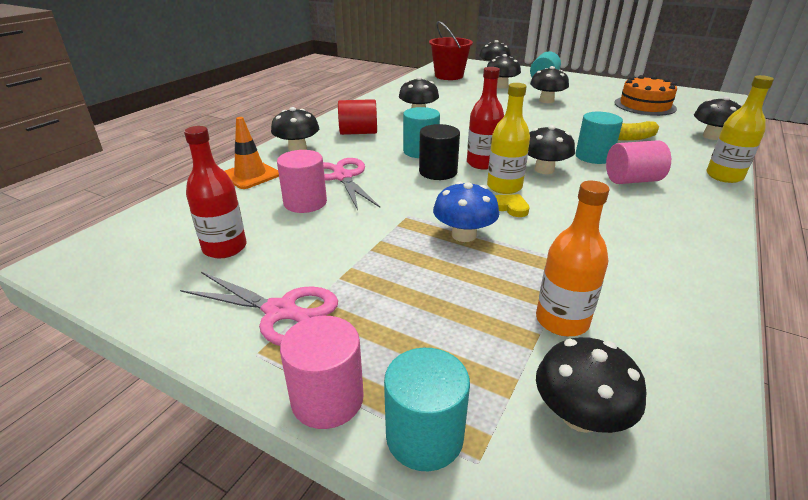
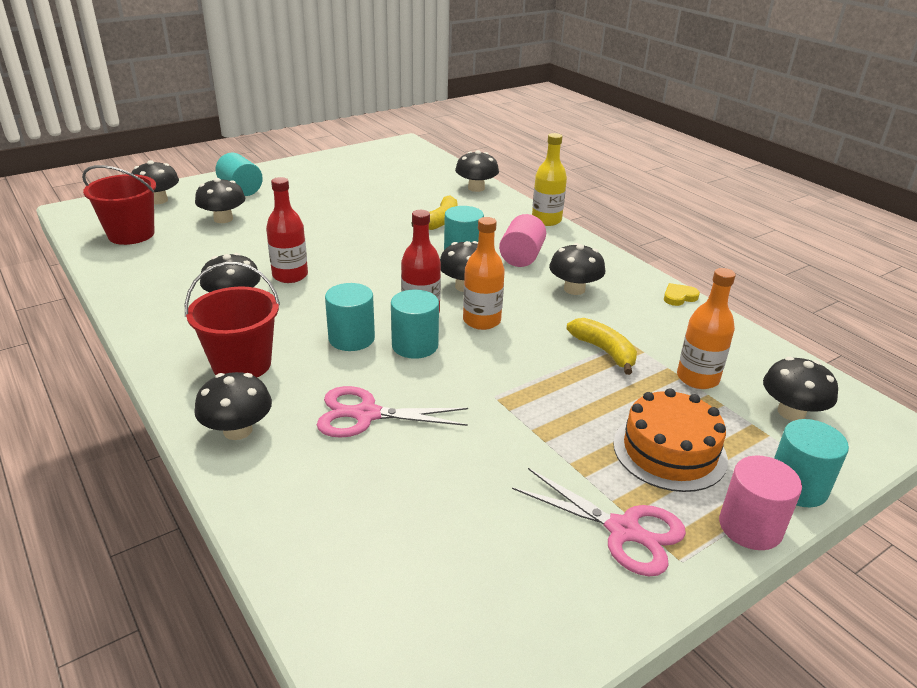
camera: 65 degrees left, 0 degrees up
pink scissors [180,272,338,346] -> pink scissors turned 75 degrees clockwise [512,468,686,576]
red bottle [184,126,247,258] -> red bottle moved to [266,177,308,283]
orange traffic cone [225,117,279,189] -> none
pink cylinder [277,150,327,213] -> none
red cylinder [338,99,377,135] -> red bucket [185,262,280,377]
black cylinder [419,124,460,180] -> turquoise cylinder [391,290,439,359]
blue mushroom [433,181,499,242] -> none
yellow bottle [487,83,530,194] -> orange bottle [463,217,505,330]
yellow heart [495,194,530,217] -> yellow heart moved to [664,283,700,306]
black mushroom [530,66,569,103] -> black mushroom moved to [549,243,605,295]
orange cake [614,75,677,116] -> orange cake moved to [613,388,728,492]
none -> yellow banana [567,318,637,375]

